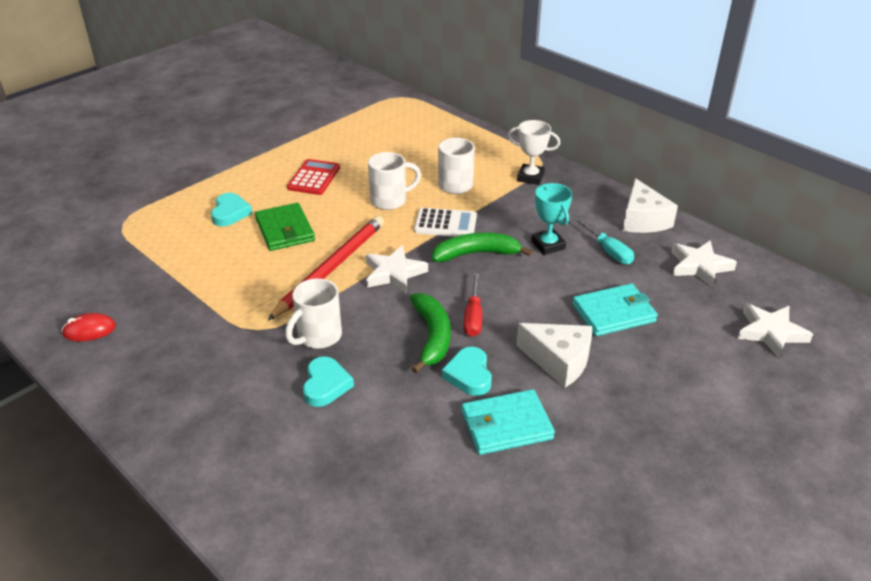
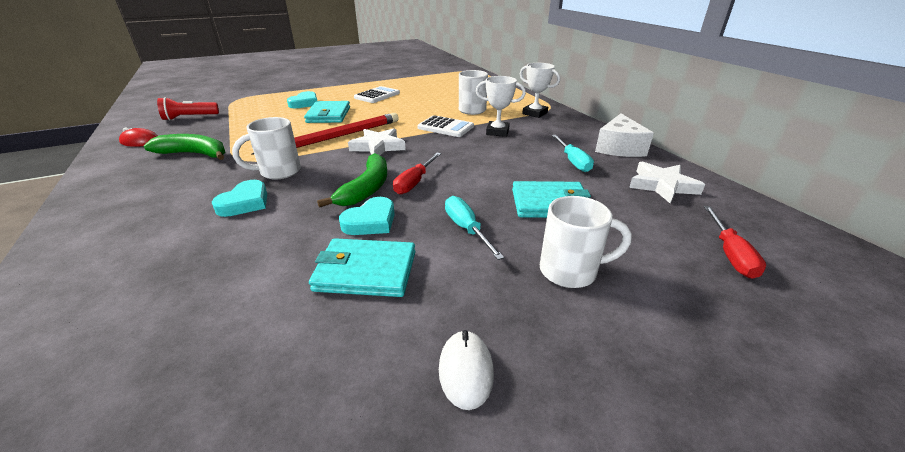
camera: 20 degrees right, 5 degrees down
green wallet [255,203,315,251] -> turquoise wallet [304,101,350,123]
red calculator [287,159,340,195] -> white calculator [354,86,400,103]
white mug [368,152,421,210] -> white mug moved to [540,196,632,288]
green banana [432,233,533,262] -> green banana moved to [144,134,225,160]
turquoise heart [442,347,492,396] -> turquoise heart turned 150 degrees counterclockwise [339,197,395,235]
white cheese [517,323,592,388] -> turquoise screwdriver [445,196,504,260]
turquoise trophy [531,183,572,255] -> none
white star [737,304,813,359] -> red screwdriver [704,206,766,278]
none -> red flashlight [157,97,219,121]
none -> white mouse [439,330,494,410]
none -> white trophy [476,76,526,137]

